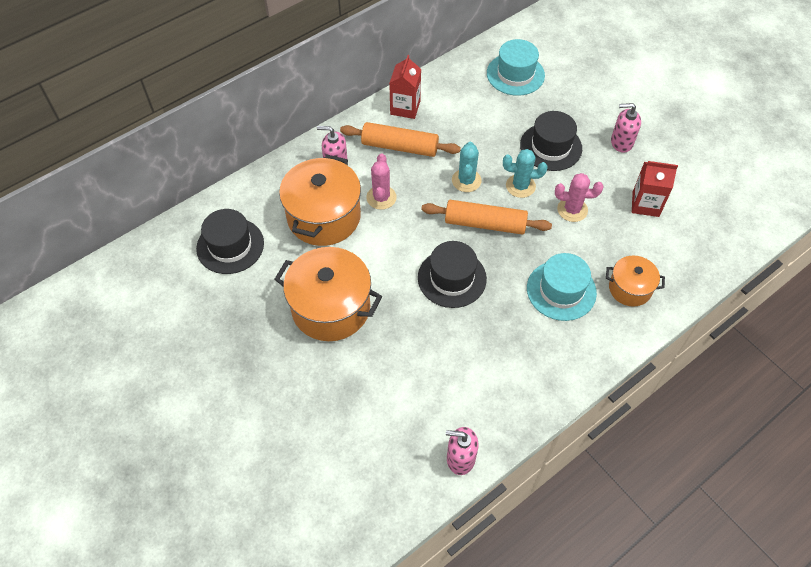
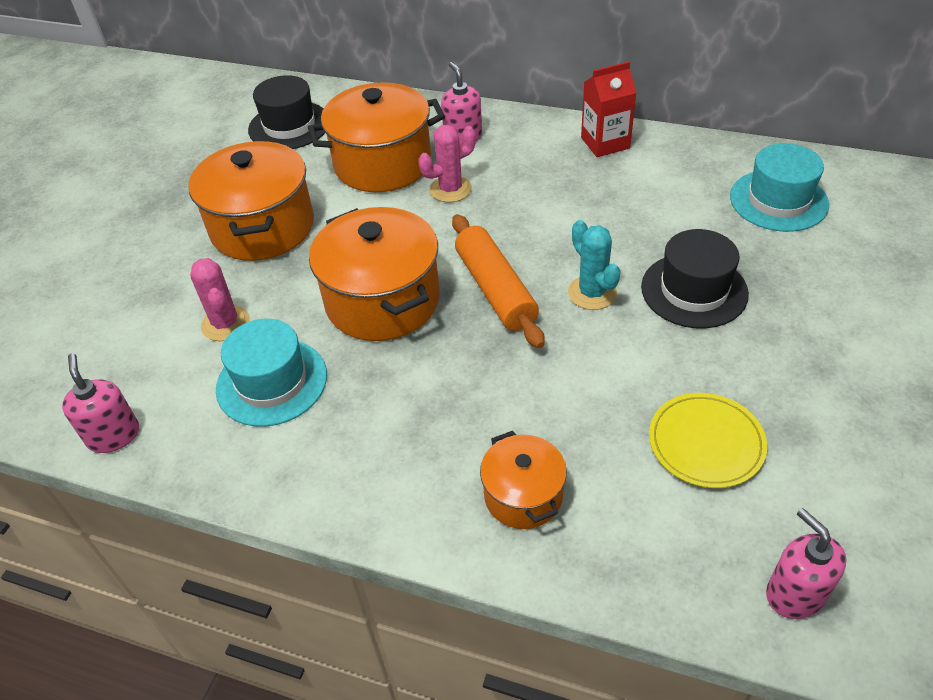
camera: 60 degrees right, 10 degrees down
orange rolling pin [340,122,461,157] -> none
black hat [418,241,487,308] -> orange pot [309,207,440,341]
turquoise cactus [452,142,482,192] -> none
turquoise hat [527,253,597,321] -> turquoise hat moved to [216,319,327,427]
pink cactus [555,173,603,222] -> pink cactus moved to [190,258,250,341]
pink soap dispenser [611,103,641,153] -> pink soap dispenser moved to [766,508,846,619]
red carton [632,161,678,217] -> yellow plate [649,393,767,488]

